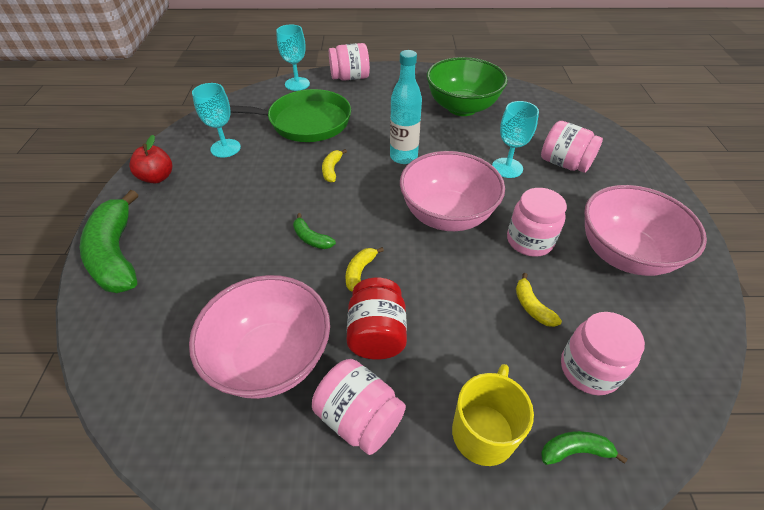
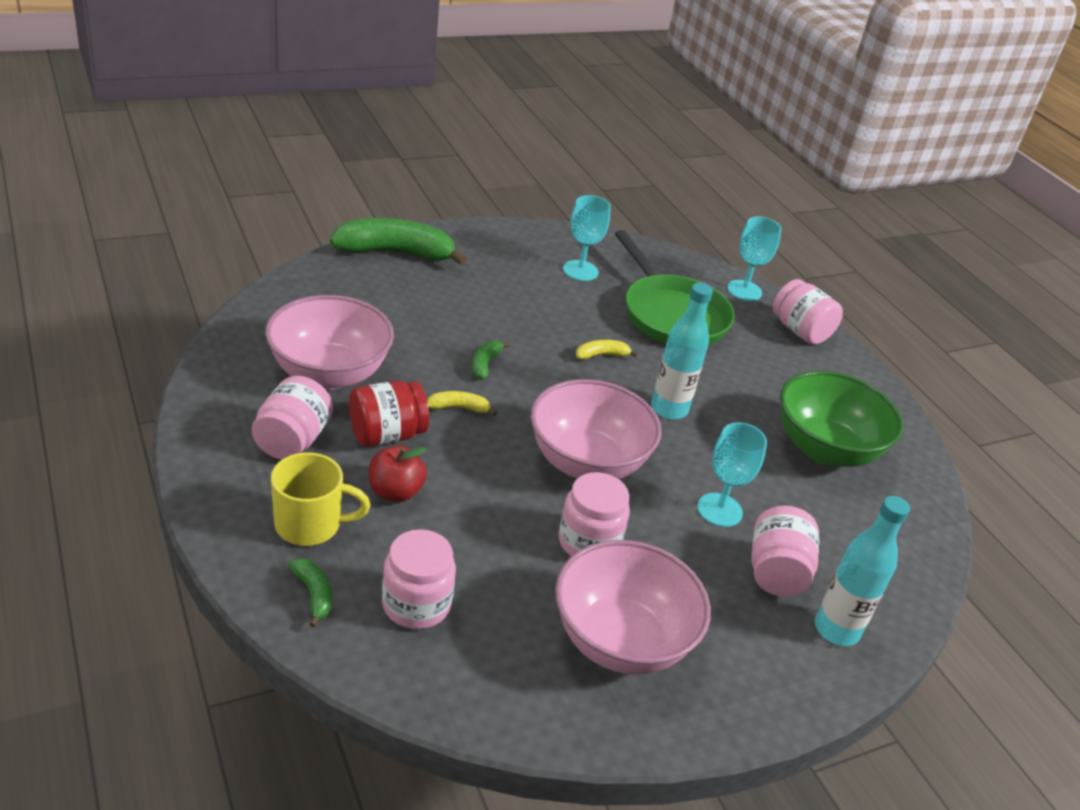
camera: 60 degrees right, 10 degrees down
green banana [80,190,138,293] -> green banana turned 45 degrees clockwise [330,218,467,265]
red apple [129,135,172,183] -> red apple moved to [369,446,427,502]
yellow banana [516,273,562,327] -> none
none -> turquoise bottle [815,496,910,646]

